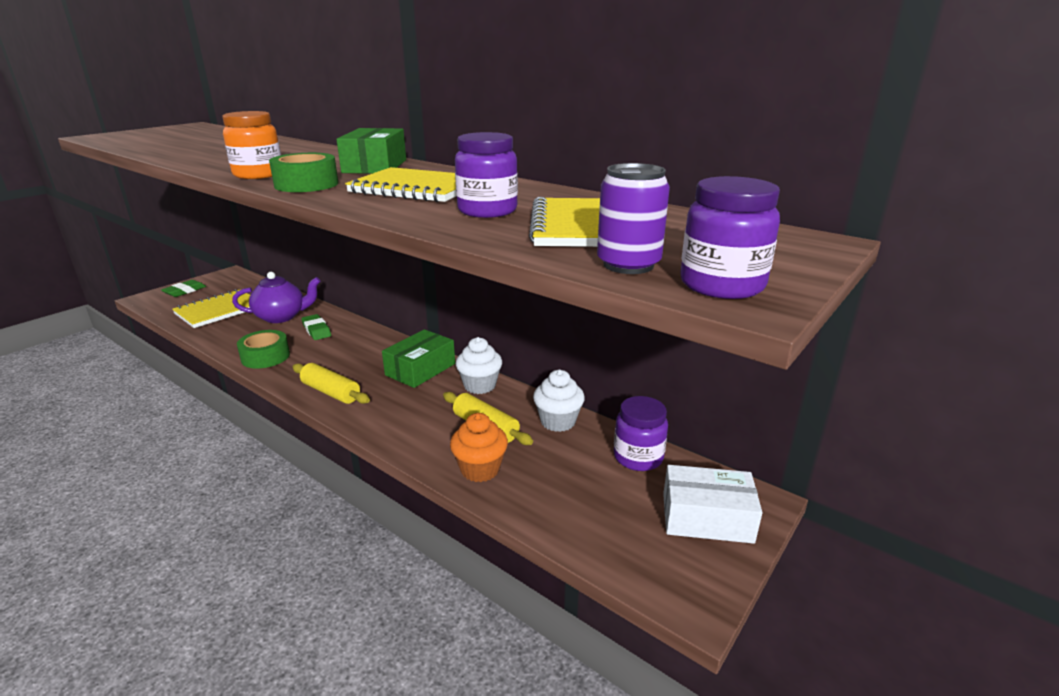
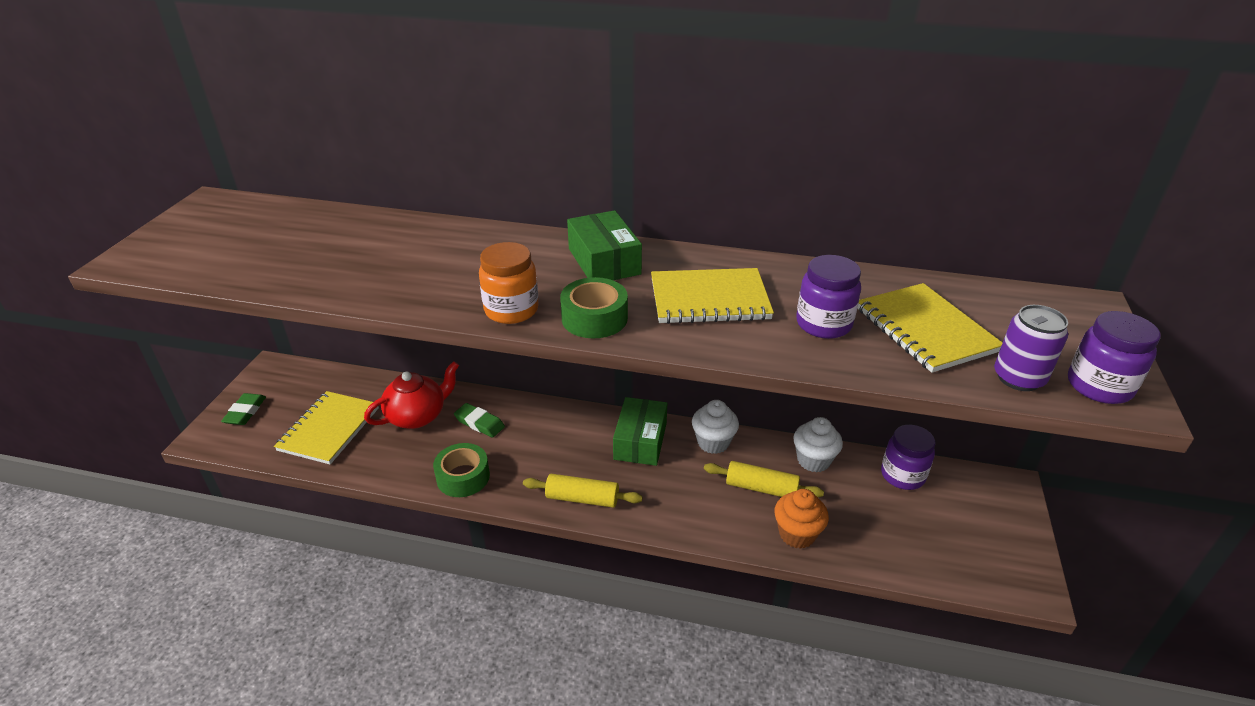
camera: 25 degrees left, 10 degrees up
purple teapot [232,272,321,323] -> red teapot [364,361,459,429]
white box [663,465,762,544] -> none

